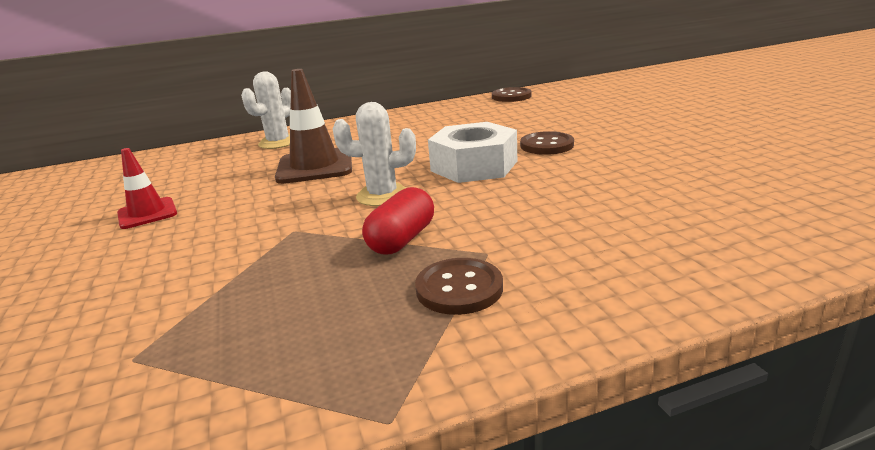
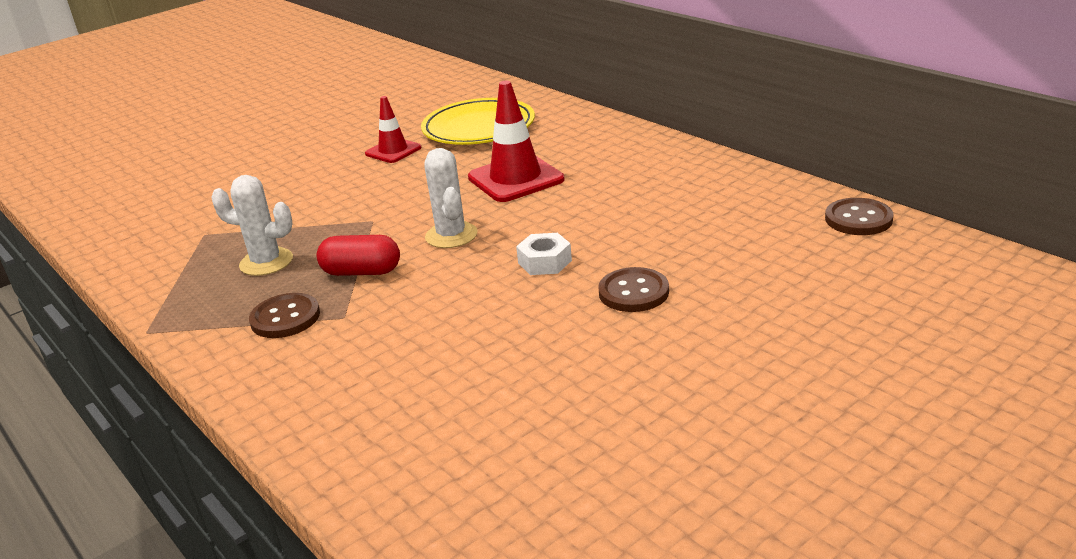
camera: 70 degrees right, 5 degrees up
white cactus [241,72,291,149] -> white cactus moved to [211,175,293,276]
brown traffic cone [275,69,352,184] -> red traffic cone [468,81,564,202]
white nut [428,122,517,183] -> white nut [516,233,572,275], size x0.53
none -> yellow plate [421,98,535,145]

